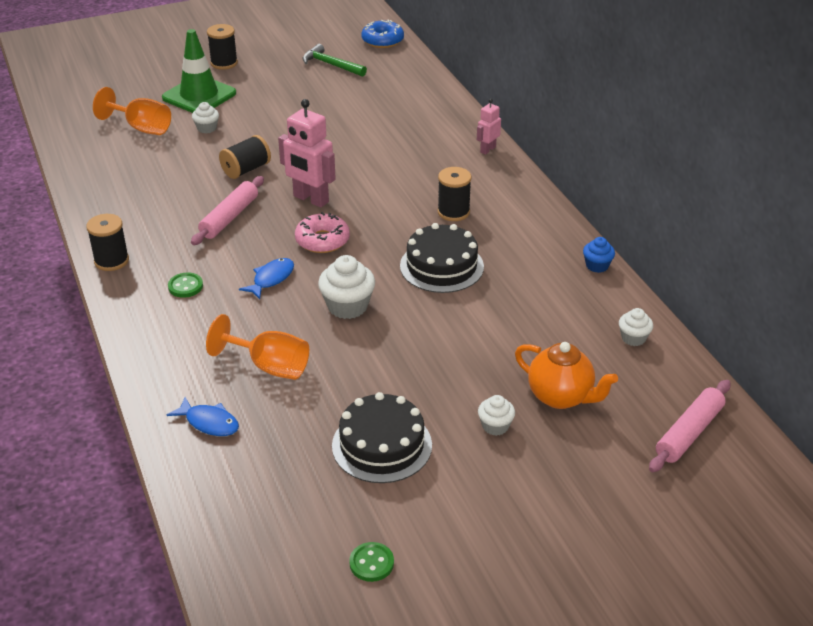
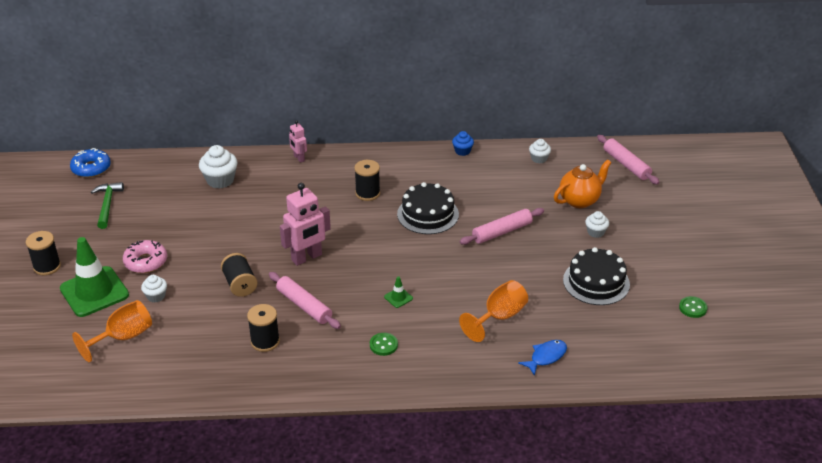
camera: 70 degrees left, 0 degrees up
black spool [86,214,129,271] -> black spool moved to [247,304,280,352]
blue fish [239,258,294,299] -> green traffic cone [384,276,413,308]
pink donut [295,212,350,253] -> pink donut moved to [123,240,167,273]
green hammer [302,44,367,77] -> green hammer turned 120 degrees clockwise [91,182,124,229]
white cupcake [318,255,375,319] -> white cupcake moved to [199,145,237,189]
none -> pink rolling pin [460,208,544,245]

